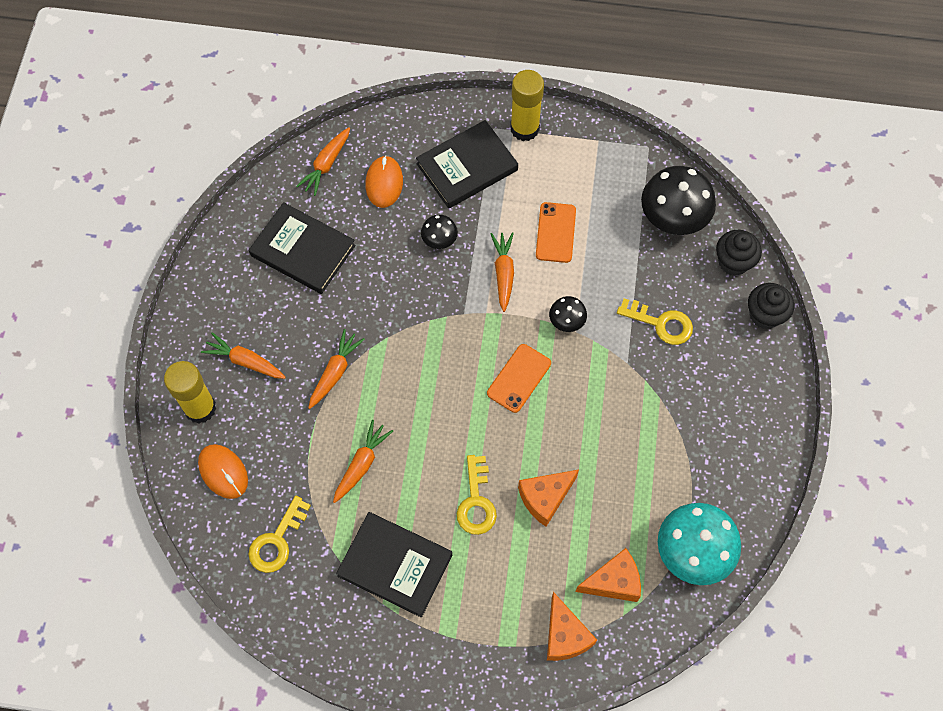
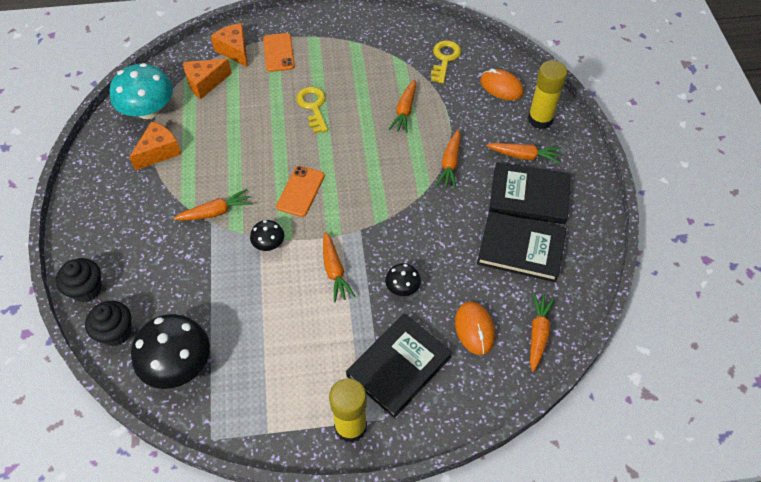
camera: 165 degrees right, 10 degrees down
black book [336,512,452,617] -> black book moved to [489,163,571,224]
orange cheese [518,470,579,527] -> orange cheese moved to [129,121,181,170]
orange phone [536,202,576,263] -> orange phone moved to [263,33,295,72]
yellow key [617,298,693,345] -> none
none -> orange carrot [173,189,252,221]

